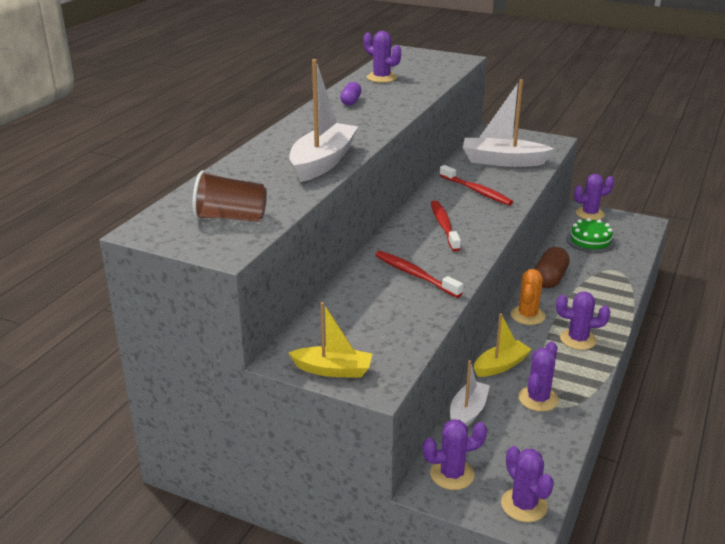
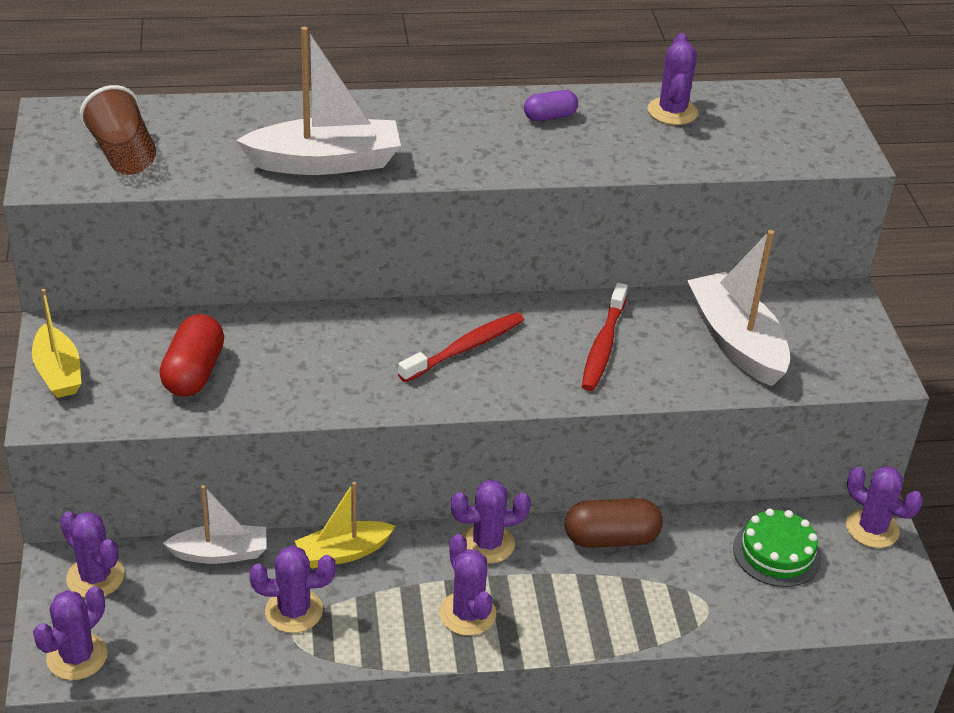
camera: 55 degrees right, 10 degrees up
red toothbrush [375,251,463,298] -> none
yellow boat [474,314,532,377] -> yellow boat turned 135 degrees clockwise [295,482,395,568]
orange cactus [511,269,545,325] -> purple cactus [451,479,531,564]
none -> red capsule [159,314,224,396]

